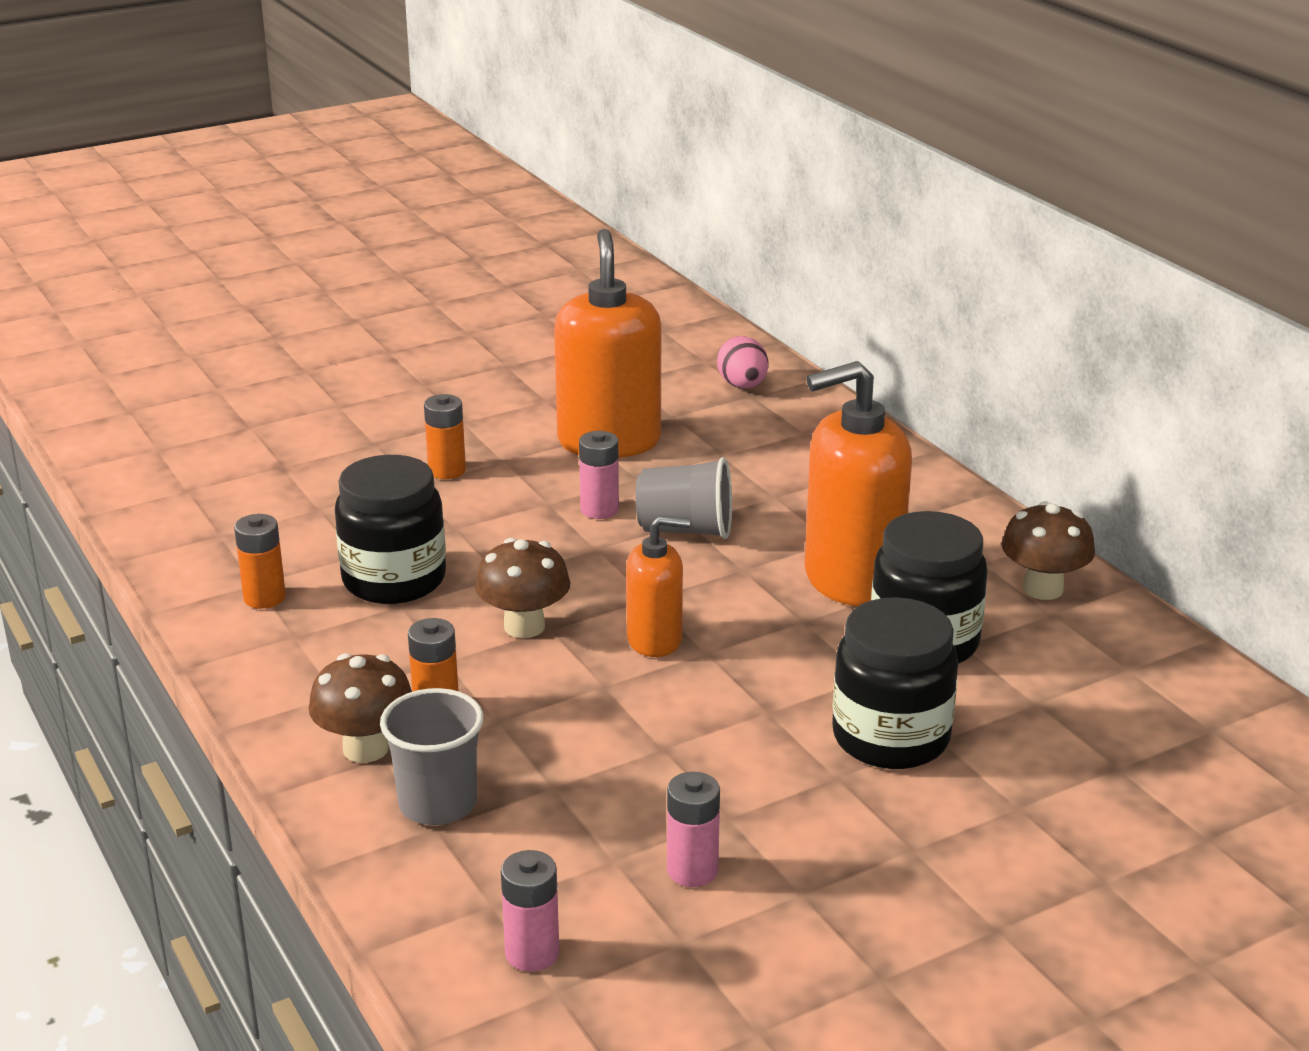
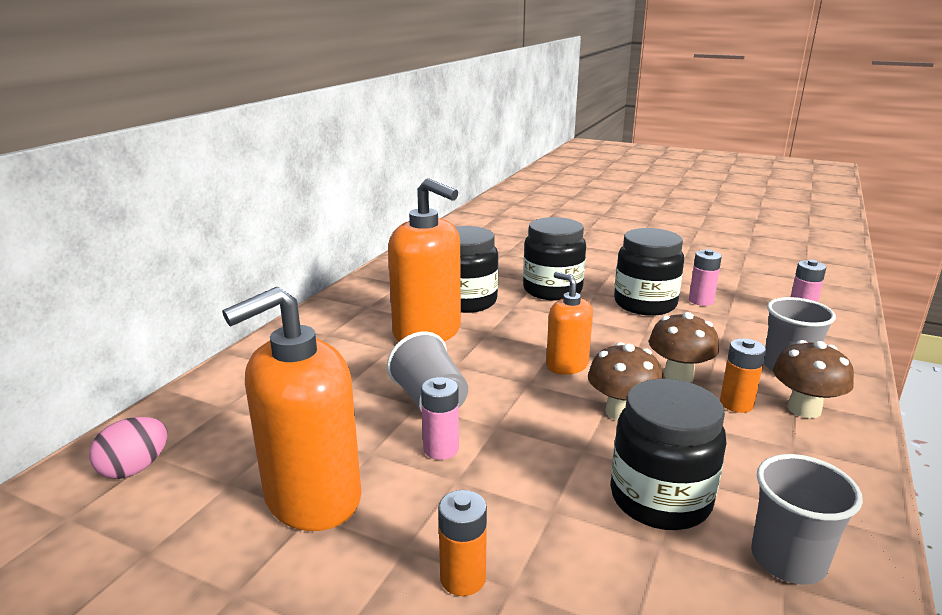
camera: 125 degrees left, 5 degrees down
orange battery [234,514,286,609] -> grey cup [751,454,863,584]
brown mushroom [1001,501,1095,600] -> brown mushroom moved to [649,312,719,382]
none -> black jar [614,228,684,316]

